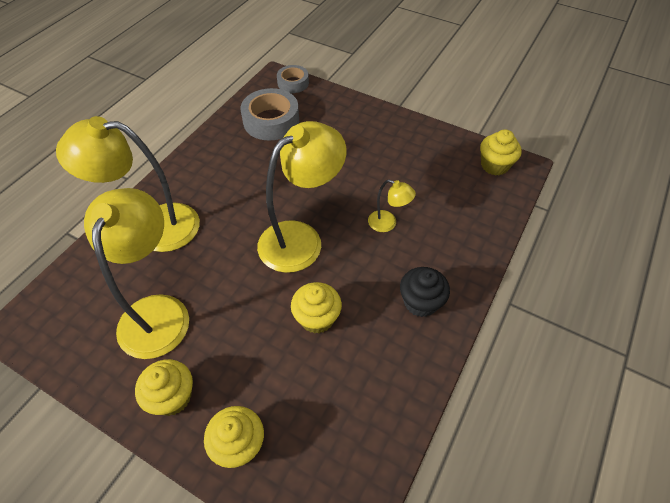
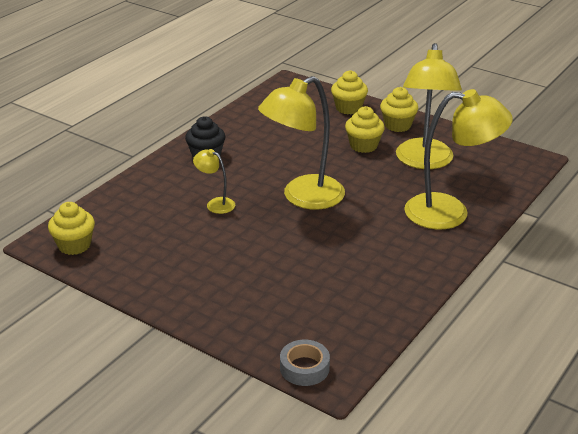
camera: 175 degrees left, 20 degrees down
grey tape [241,88,299,140] -> none
yellow cupcake [291,282,342,334] -> yellow cupcake moved to [345,106,385,153]

